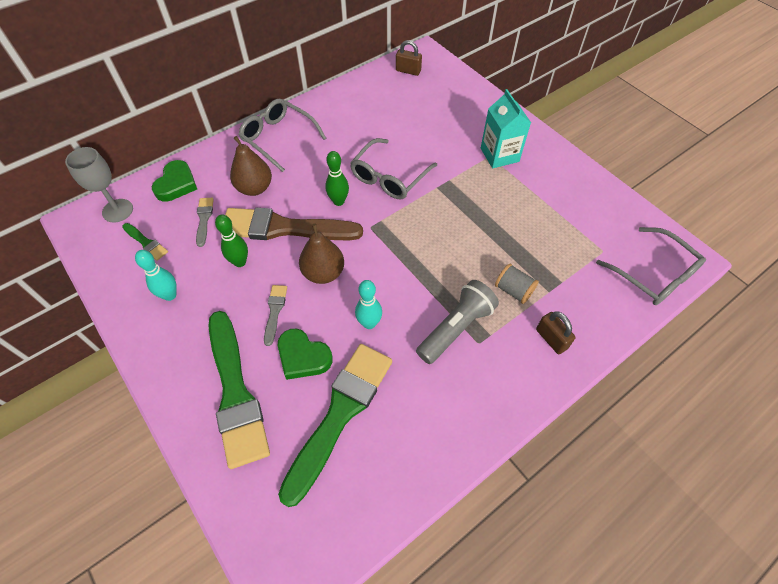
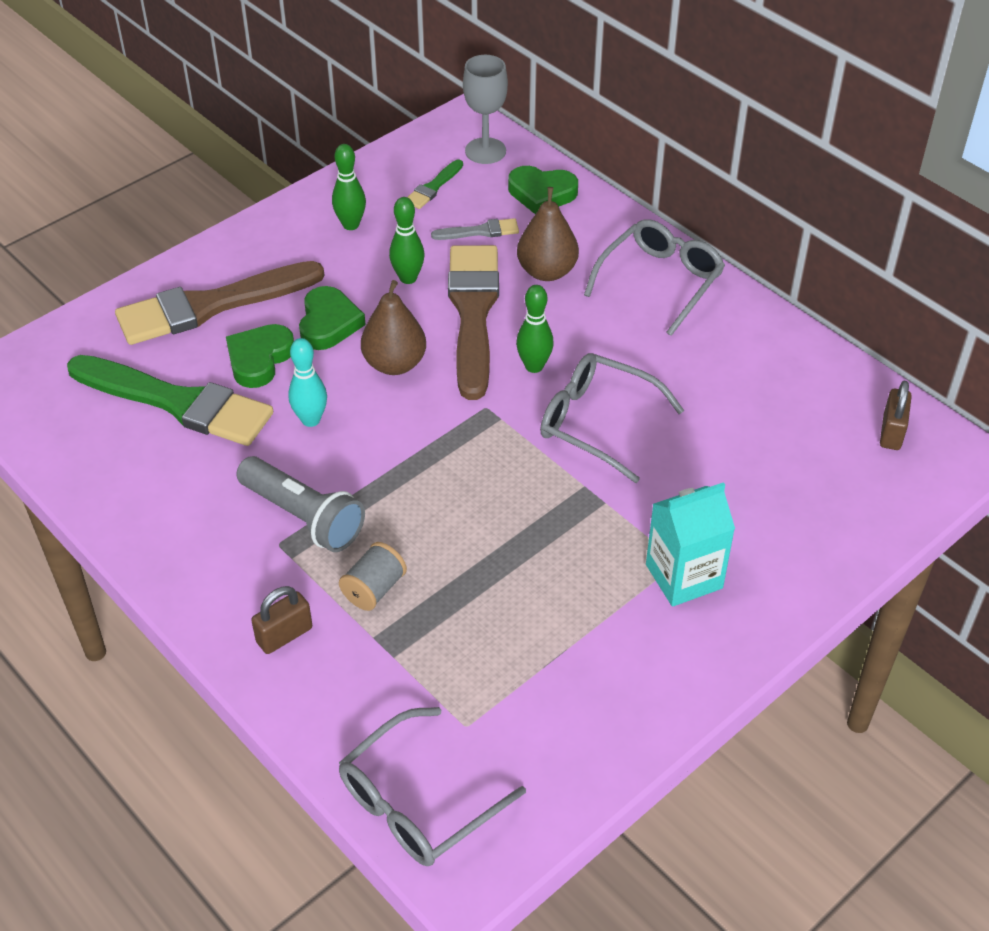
camera: 85 degrees right, 10 degrees down
turquoise bowling pin [135,250,177,301] -> green bowling pin [332,144,366,230]
green brush [209,311,270,469] -> brown brush [115,261,324,345]
grey brush [264,285,287,346] -> green heart [299,286,366,350]

